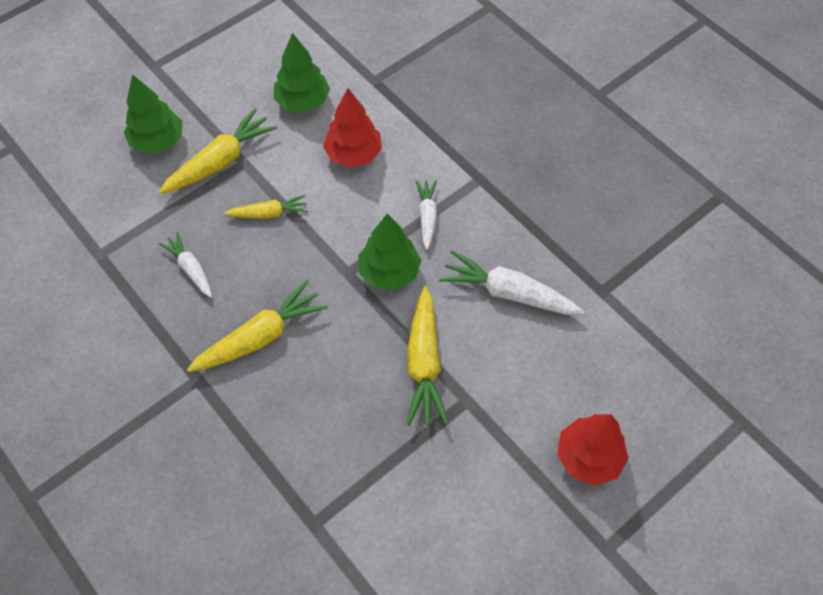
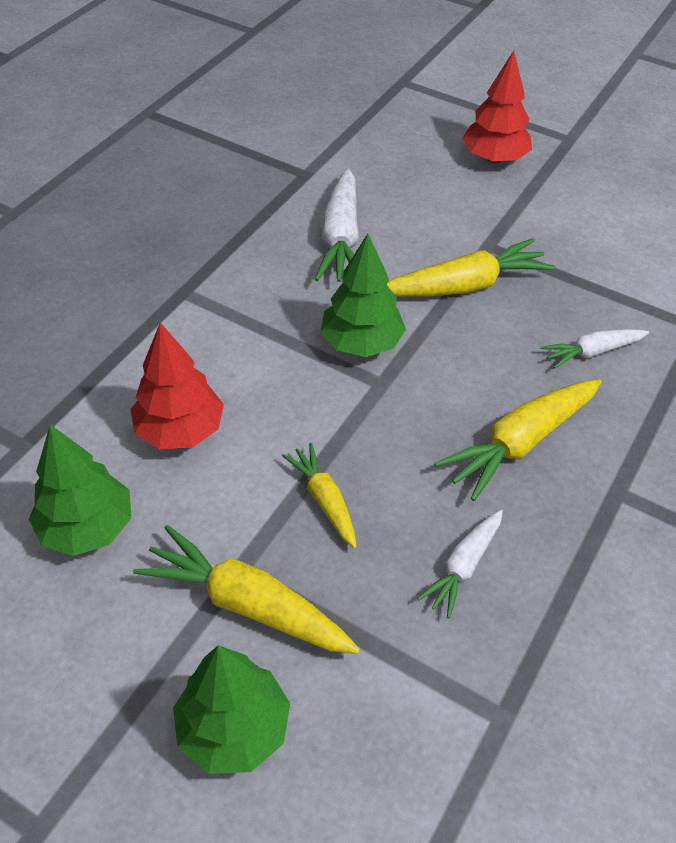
camera: 110 degrees left, 10 degrees down
yellow carrot [187,280,328,372] -> yellow carrot turned 75 degrees counterclockwise [434,379,601,501]
white carrot [416,180,437,250] -> white carrot moved to [541,329,649,369]

